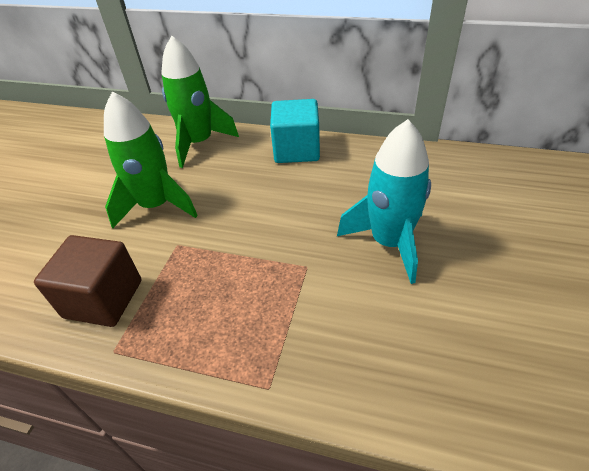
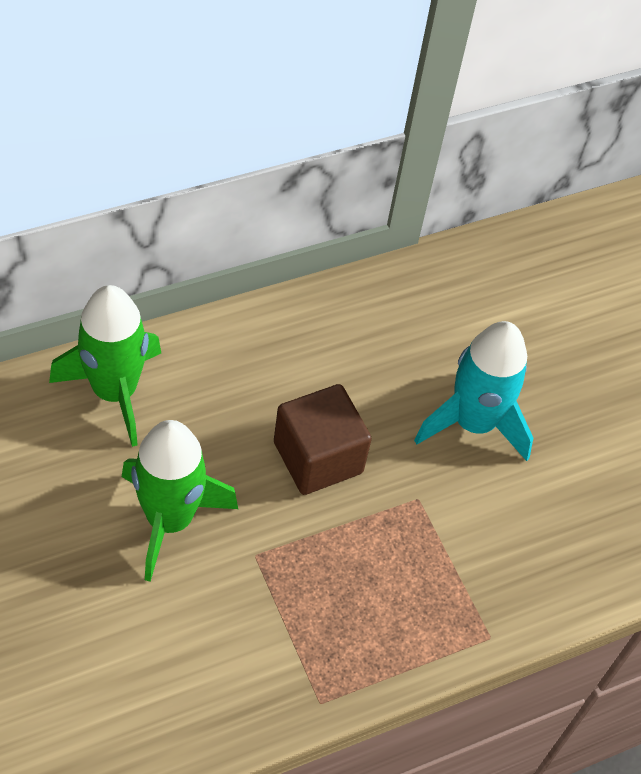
camera: 50 degrees left, 10 degrees up
brown cube [34,235,141,327] -> brown cube moved to [274,384,372,495]
turquoise cube [270,99,320,163] -> none

